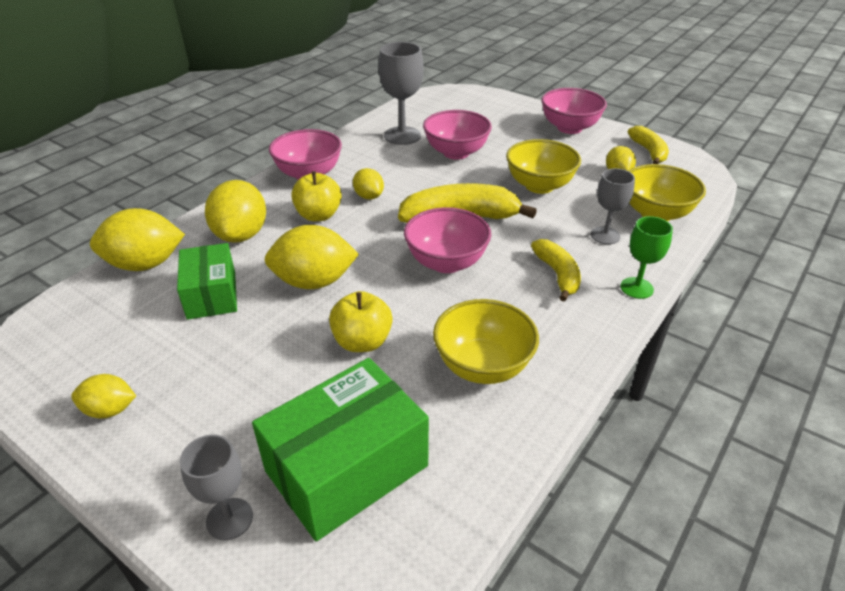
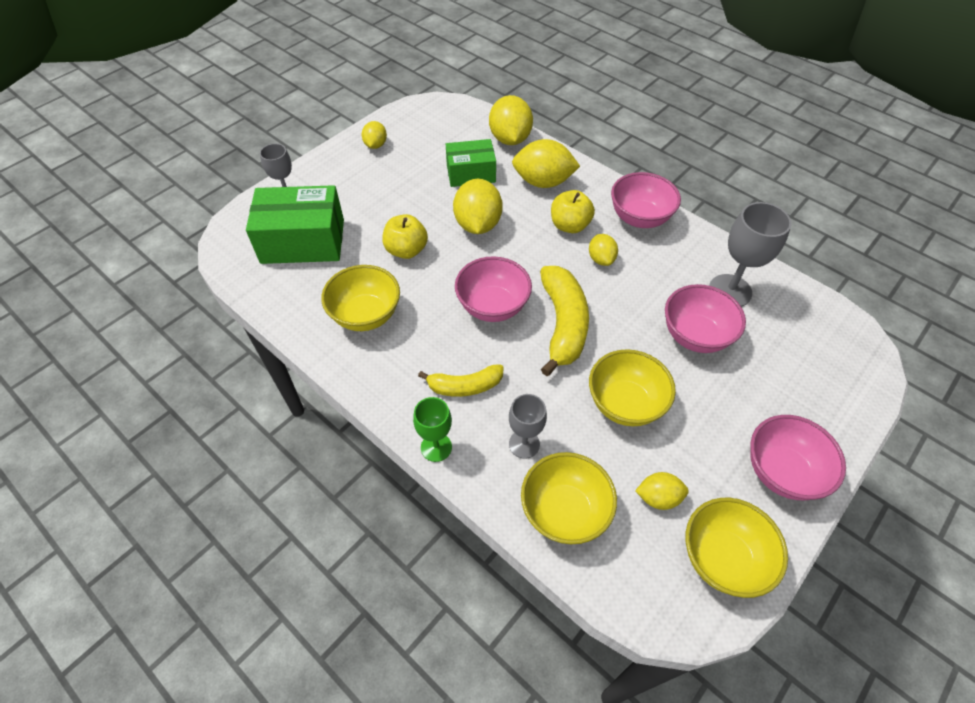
camera: 95 degrees right, 15 degrees up
green box [252,358,429,541] -> green box turned 60 degrees counterclockwise [246,185,344,264]
yellow lemon [353,168,384,200] -> yellow lemon turned 75 degrees counterclockwise [589,234,618,266]
yellow banana [628,126,669,164] -> yellow bowl [686,498,788,598]

